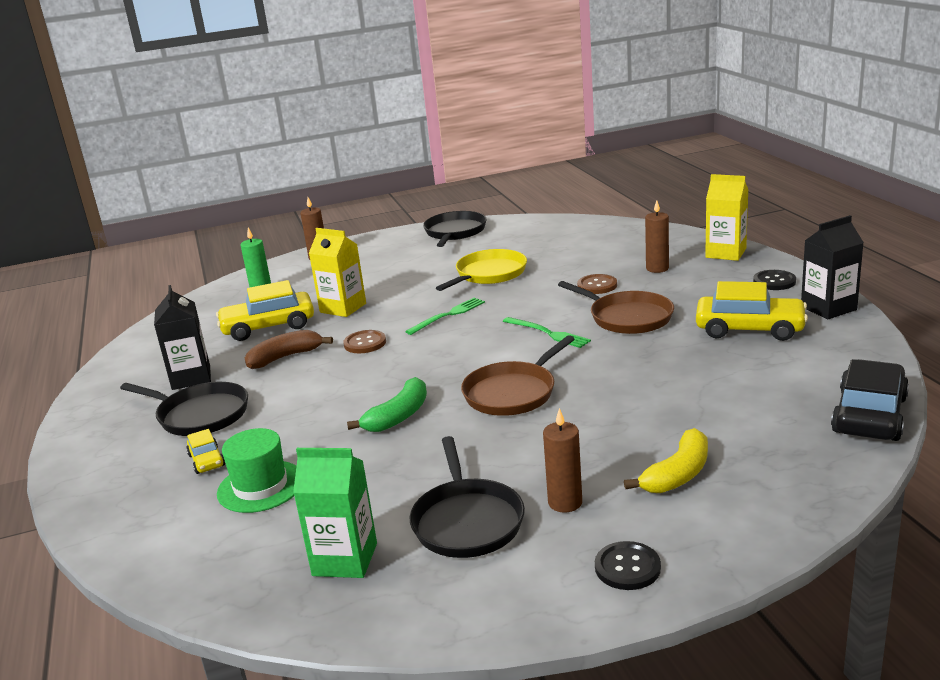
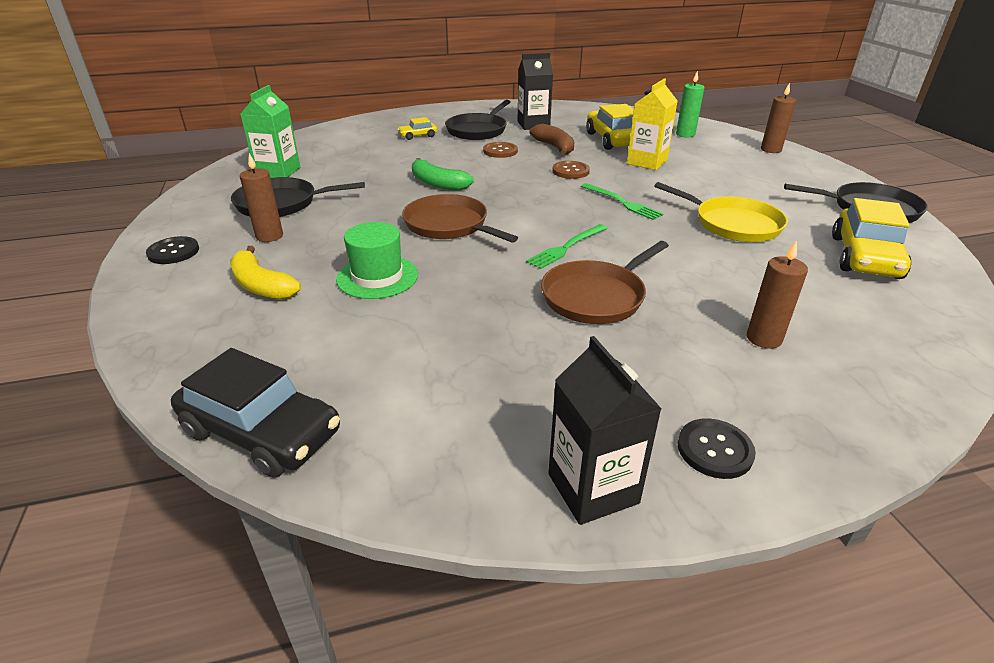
camera: 90 degrees right, 10 degrees up
green hat [217,428,296,513] -> green hat moved to [336,222,418,299]
brown button [577,274,617,294] -> brown button moved to [483,142,518,158]
yellow car [696,281,808,341] -> yellow car moved to [832,198,911,279]
yellow carton [705,174,748,261] -> none

